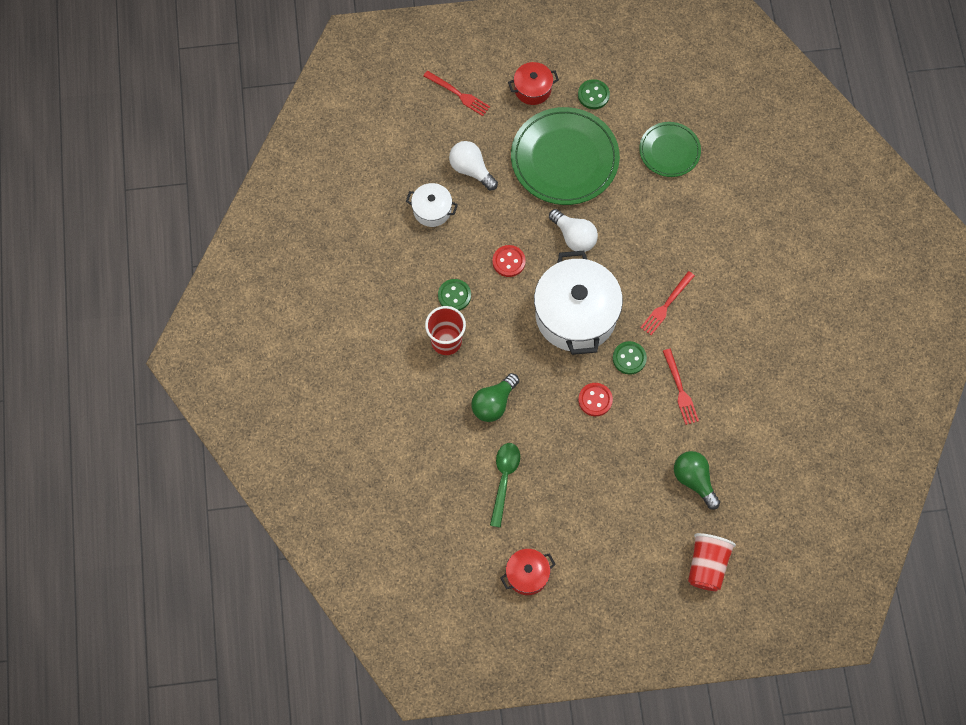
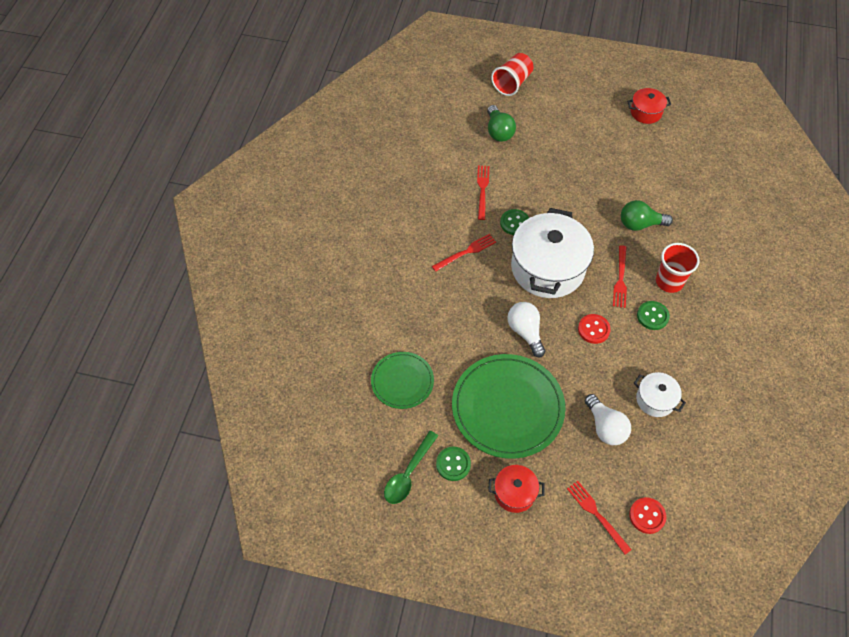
camera: 160 degrees left, 10 degrees down
green light bulb [471,373,519,422] -> green light bulb turned 150 degrees counterclockwise [621,200,673,231]
green spoon [490,443,520,528] -> green spoon moved to [384,431,438,504]
red button [578,383,613,416] -> red button moved to [629,497,666,534]
none -> red fork [613,245,627,308]

